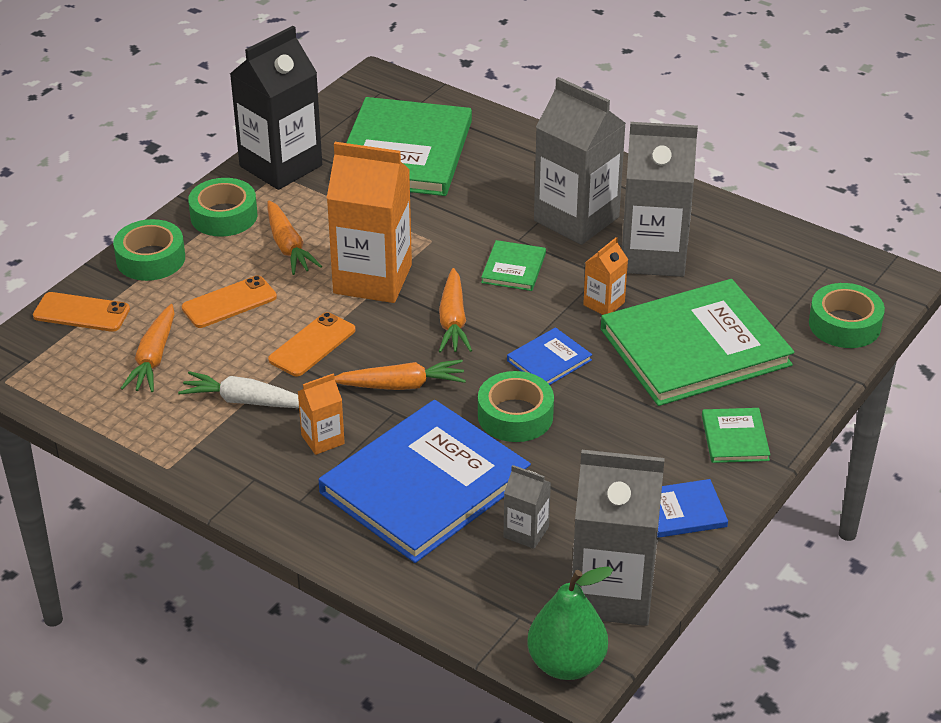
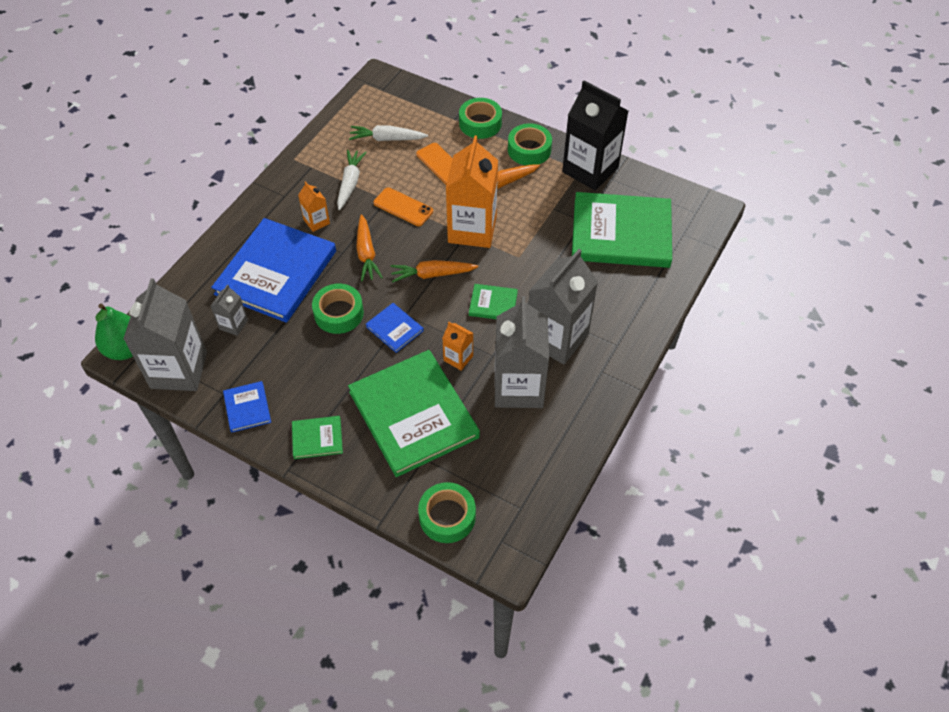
camera: 85 degrees right, 15 degrees up
orange phone [33,292,130,332] -> none
orange carrot [120,304,175,392] -> white carrot [349,125,428,141]
blue book [319,400,531,563] -> blue book turned 75 degrees clockwise [211,218,336,323]

